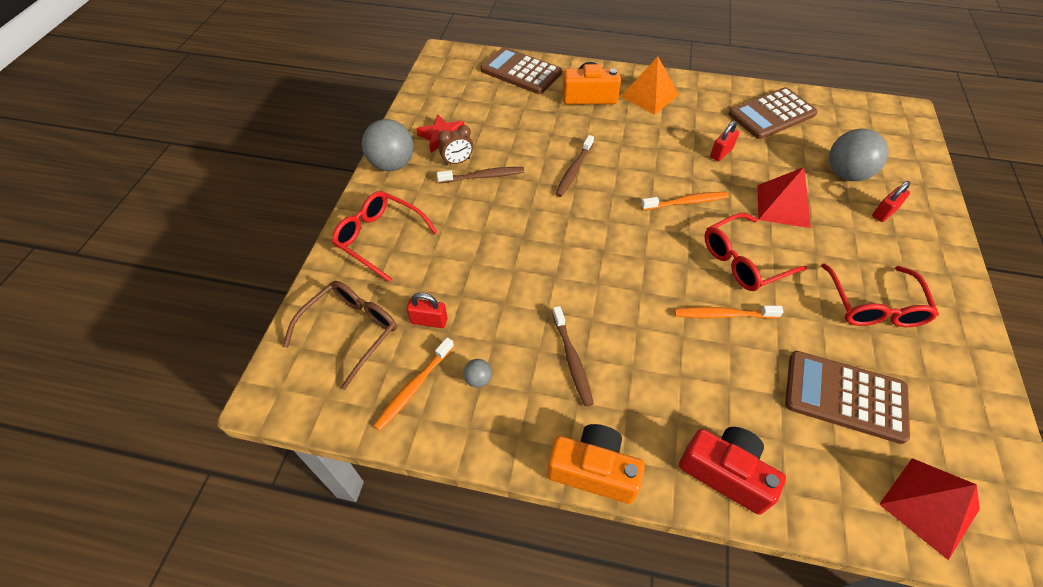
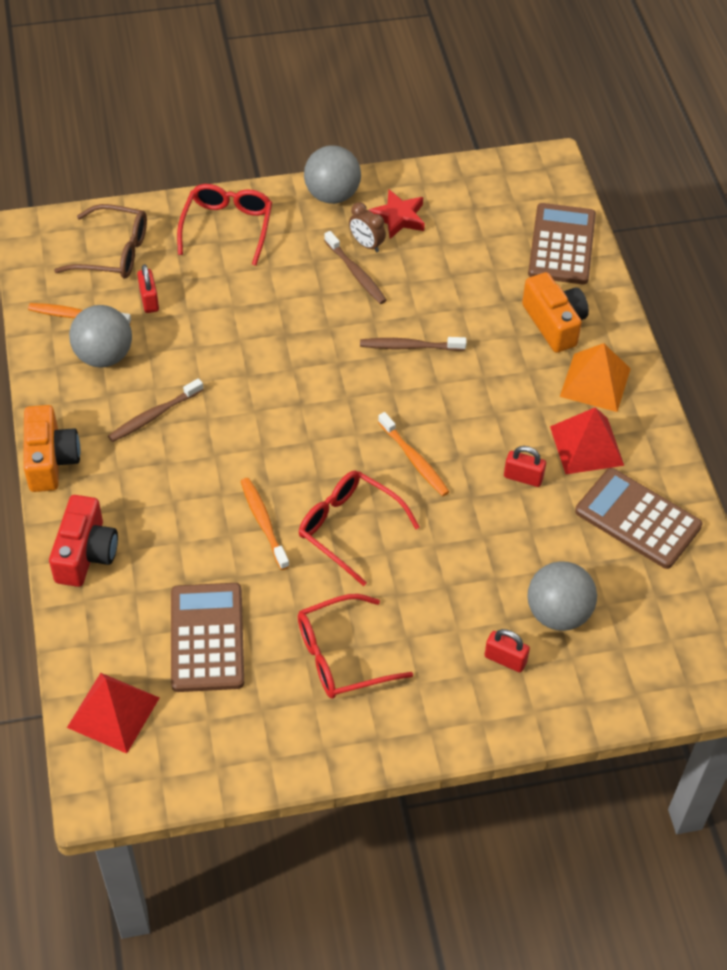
camera: 65 degrees right, 0 degrees up
grey ball [463,359,492,388] -> grey ball [69,305,132,367], size x2.29
red pyramid [757,167,811,228] -> red pyramid moved to [550,407,624,474]

